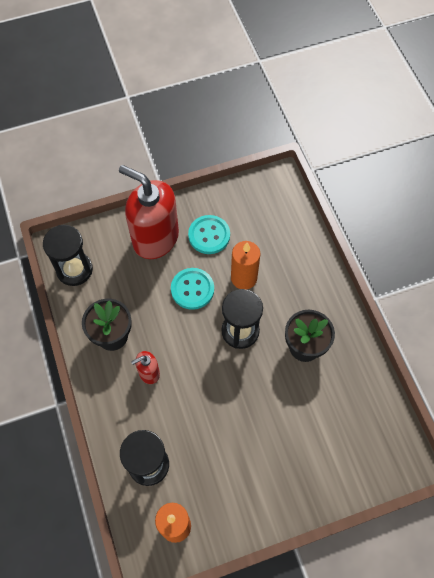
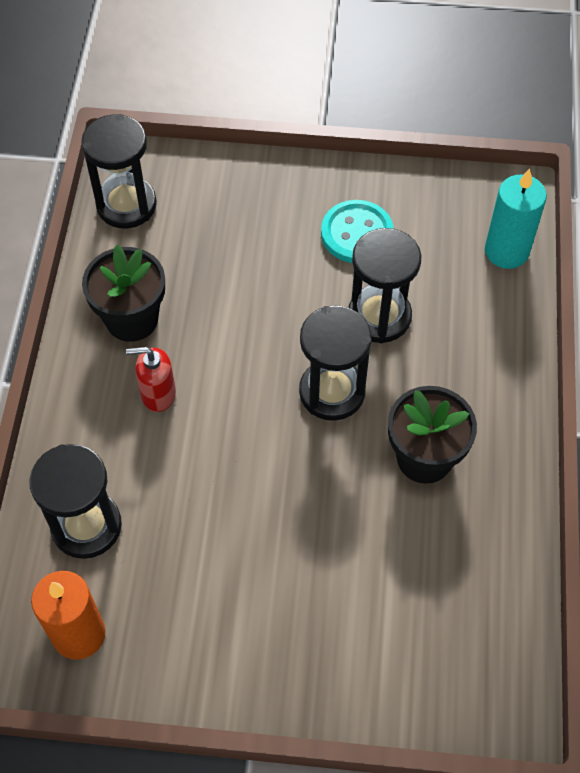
camera: 25 degrees right, 5 degrees down
red soap dispenser [119,165,179,259] -> none
turquoise button [171,268,214,310] -> none
orange candle [231,241,261,289] -> black hourglass [349,228,422,343]
none -> turquoise candle [485,168,547,269]

